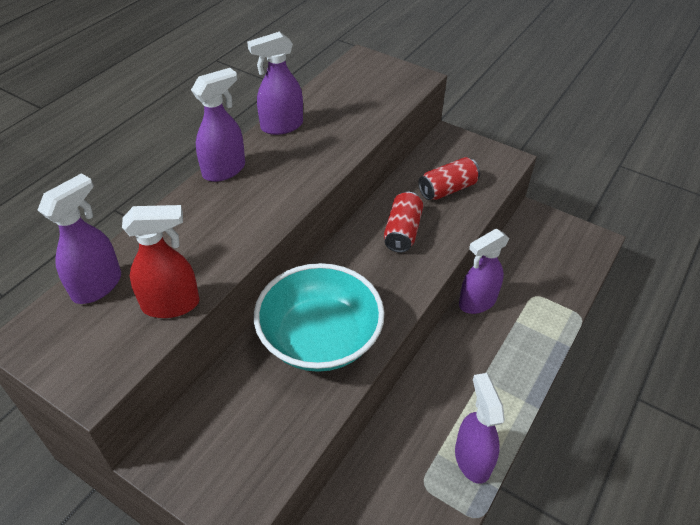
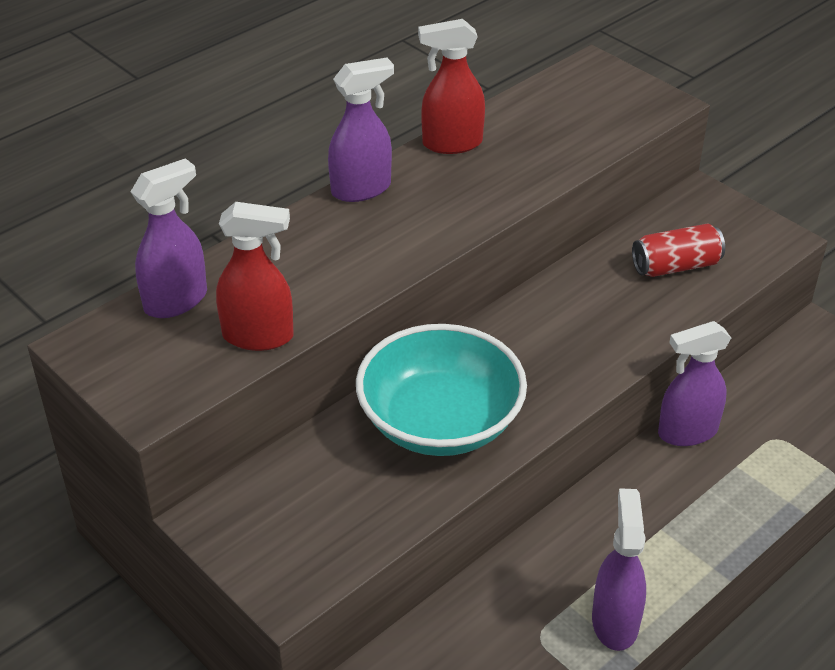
camera: 15 degrees right, 5 degrees down
purple spray bottle [247,32,303,135] -> red spray bottle [418,19,485,154]
red can [384,192,423,253] -> none

